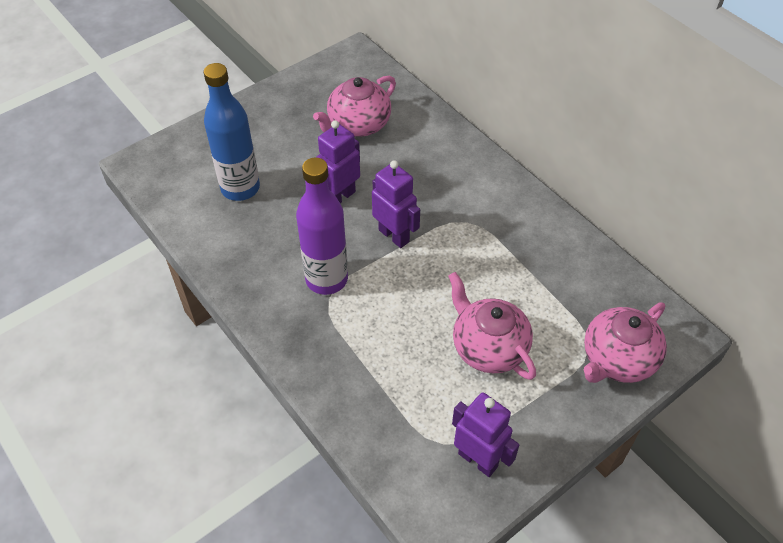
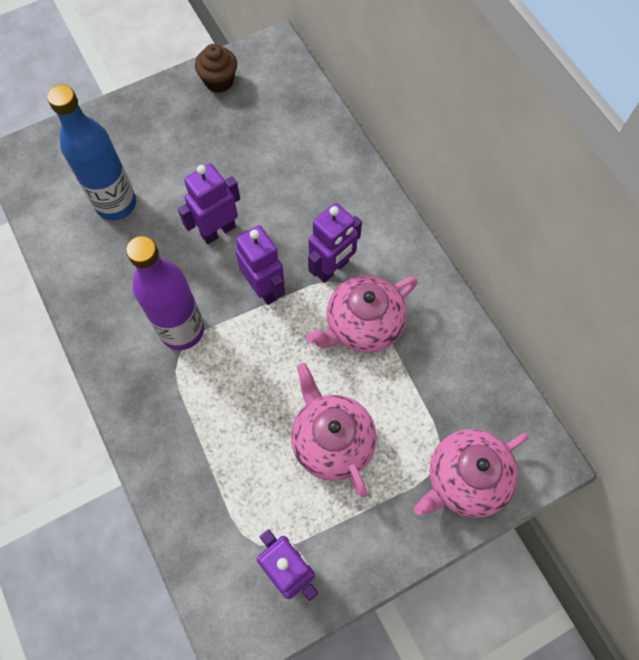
camera: 10 degrees right, 15 degrees up
pink teapot [313,75,396,137] -> pink teapot moved to [306,275,418,353]
none -> brown cupcake [195,44,237,93]
none -> purple robot [308,203,362,283]

